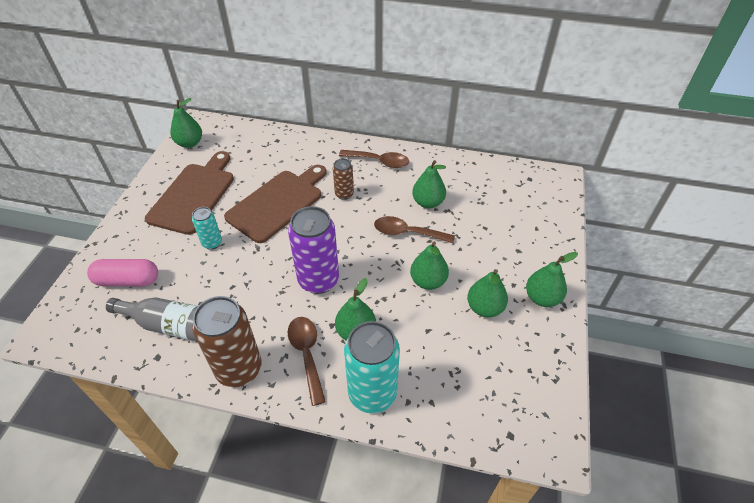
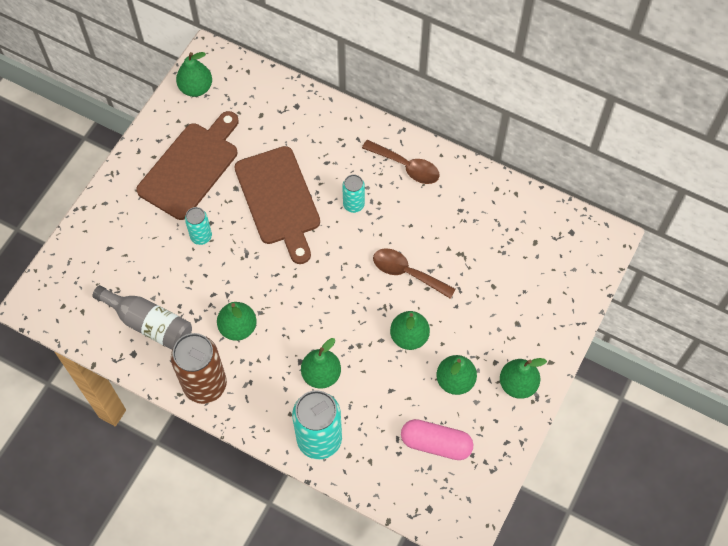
camera: 15 degrees right, 15 degrees up
pink capsule [87,259,158,286] -> pink capsule moved to [401,419,473,460]
brown cutting board [224,165,327,243] -> brown cutting board turned 105 degrees clockwise [234,146,320,264]
purple can [288,206,339,294] -> none
brown spoon [288,317,326,406] -> none
brown can [333,158,354,200] -> turquoise can [342,175,365,213]
green pear [412,160,446,208] -> green pear moved to [217,302,257,341]

